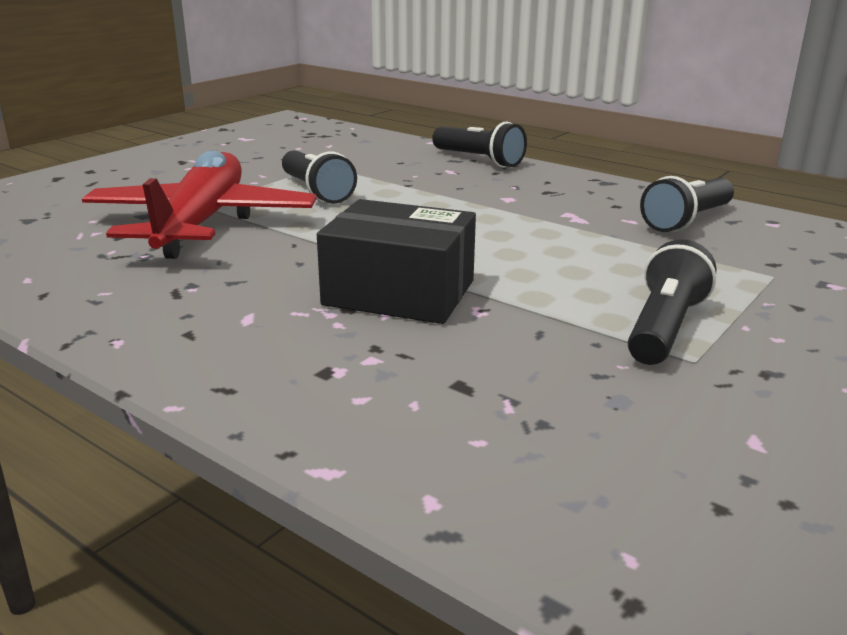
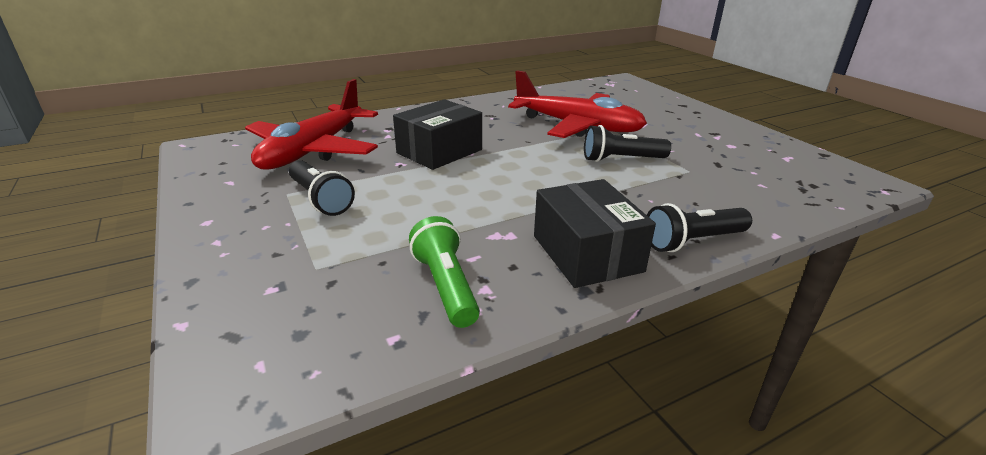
camera: 115 degrees right, 5 degrees up
black flashlight [640,176,734,232] -> green flashlight [409,216,480,328]
none -> red plane [245,79,378,170]
none -> black box [534,179,656,288]

